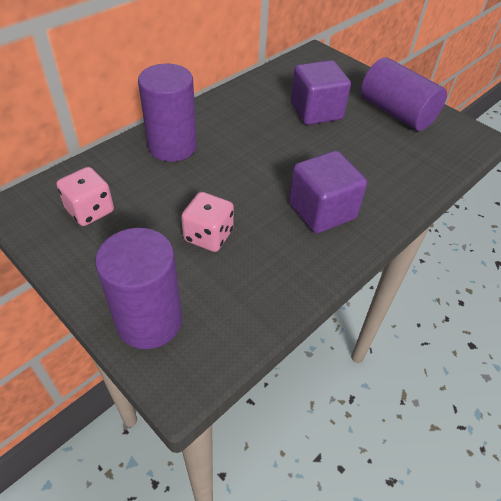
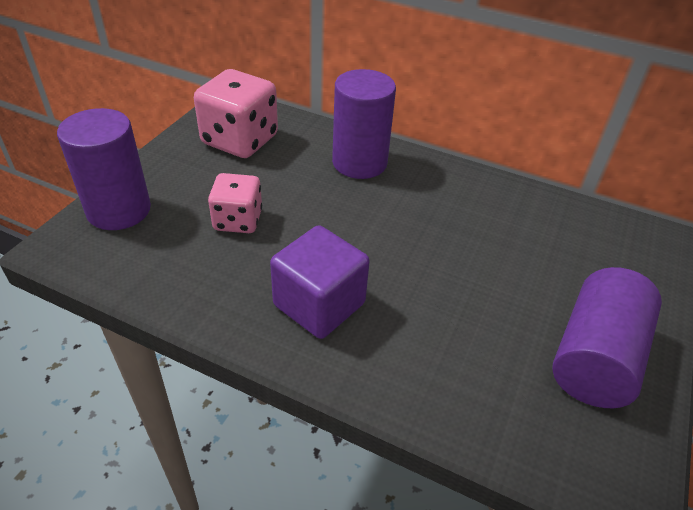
camera: 70 degrees right, 5 degrees down
pink dice [56,167,114,226] -> pink dice [194,69,278,158], size x1.60
purple cube [291,60,351,125] -> none

